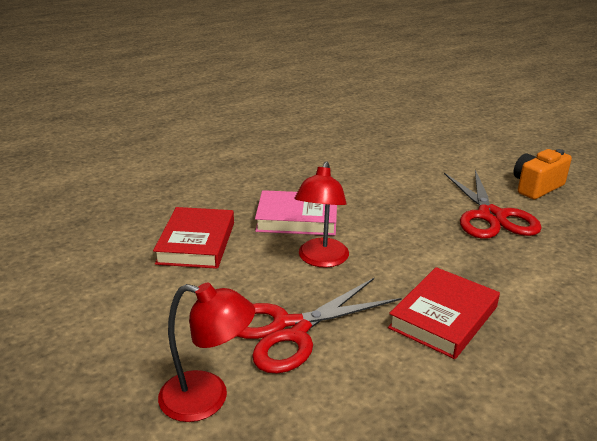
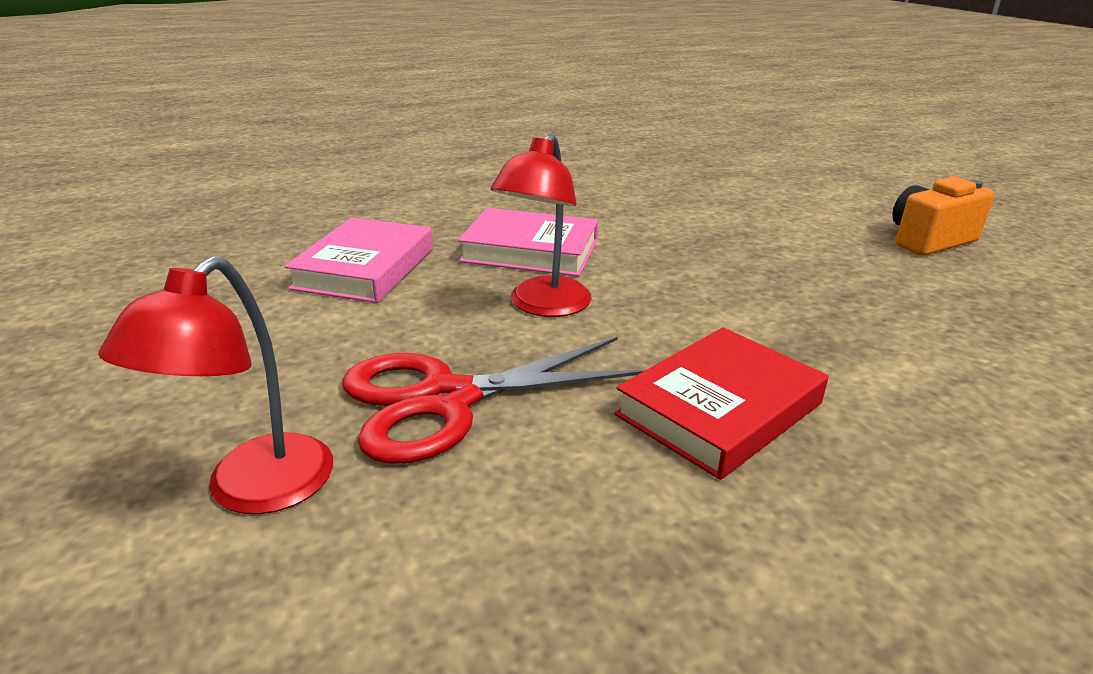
camera: 10 degrees right, 0 degrees up
red book [153,207,234,269] -> pink book [284,218,433,303]
red lamp [158,283,255,422] -> red lamp turned 90 degrees clockwise [98,256,333,514]
red scissors [444,170,542,239] -> none

